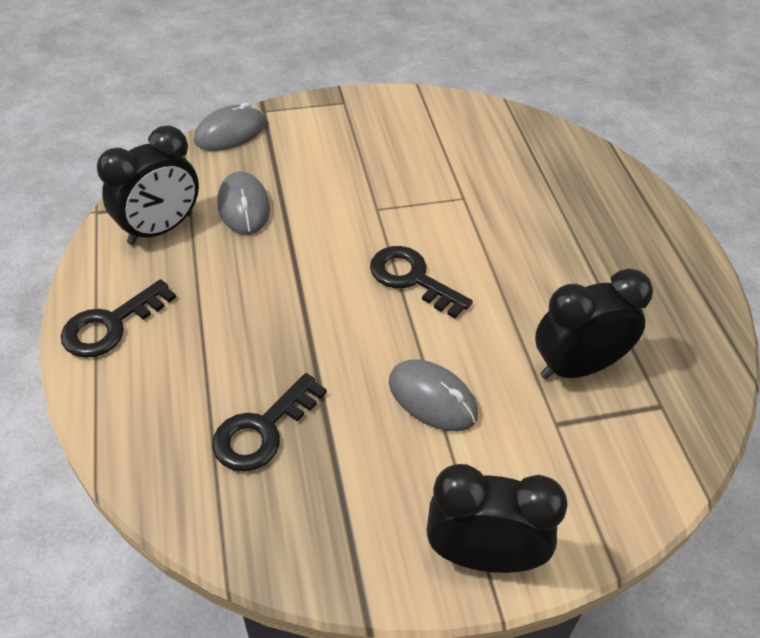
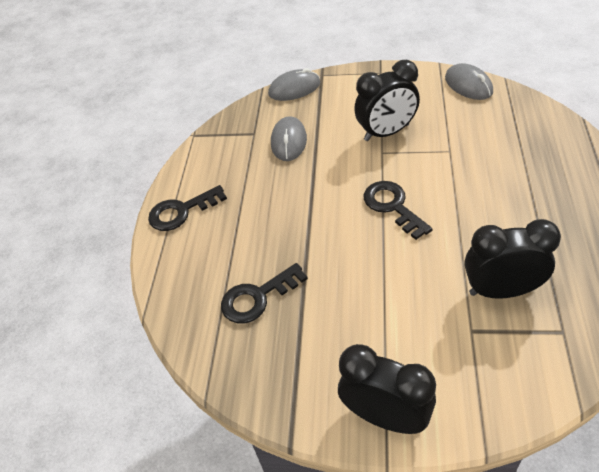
camera: 25 degrees right, 0 degrees up
black clock [97,126,199,245] -> black clock moved to [354,60,420,141]
grey mouse [389,359,478,431] -> grey mouse moved to [445,63,493,100]

